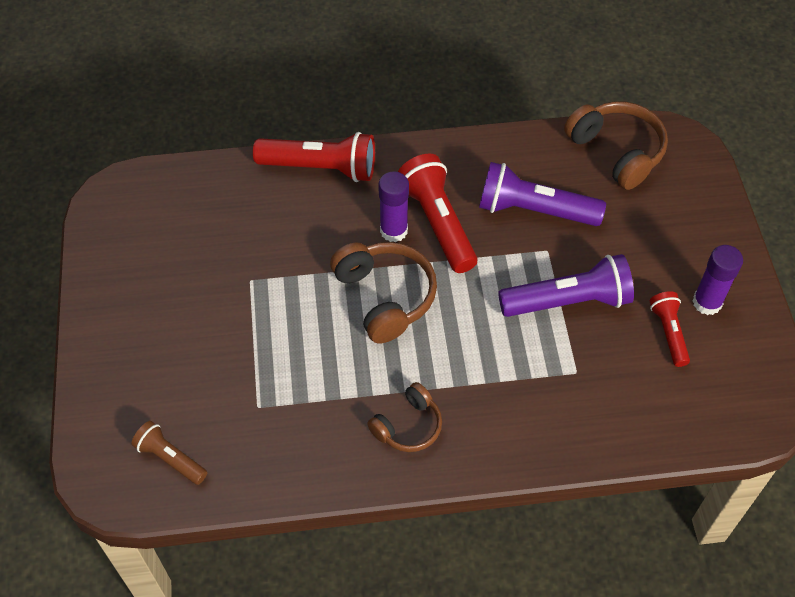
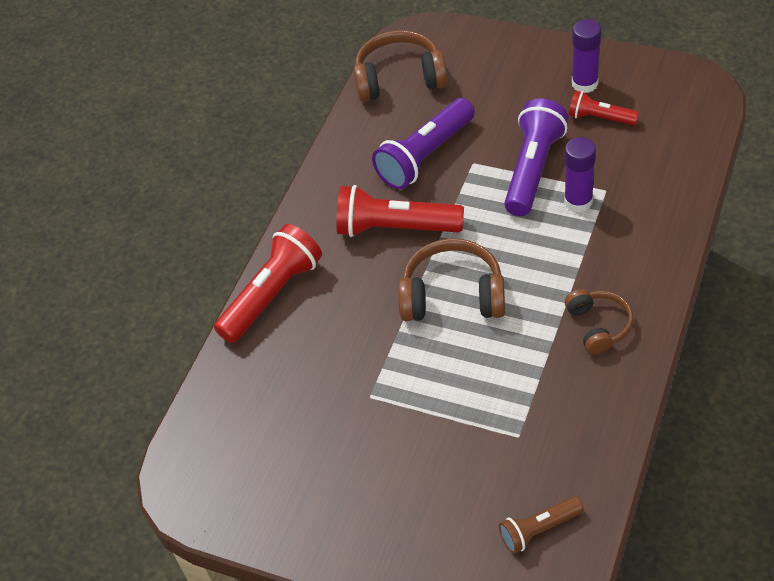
camera: 55 degrees left, 5 degrees down
purple glue stick [378,171,409,242] -> purple glue stick moved to [564,137,596,213]

